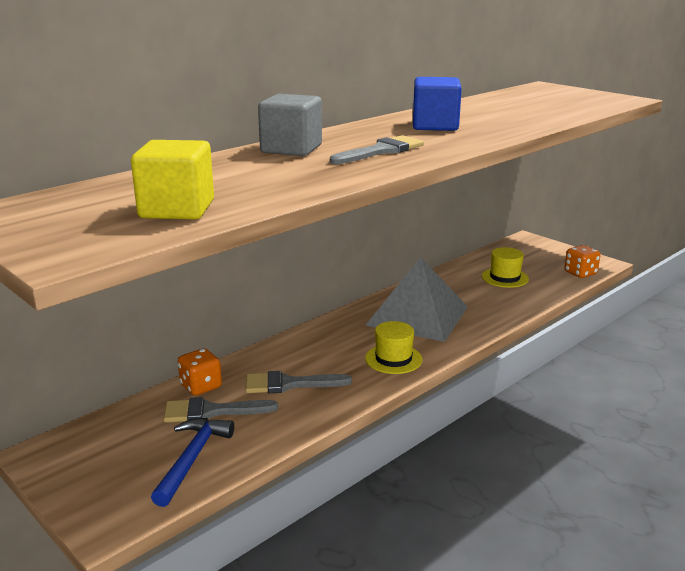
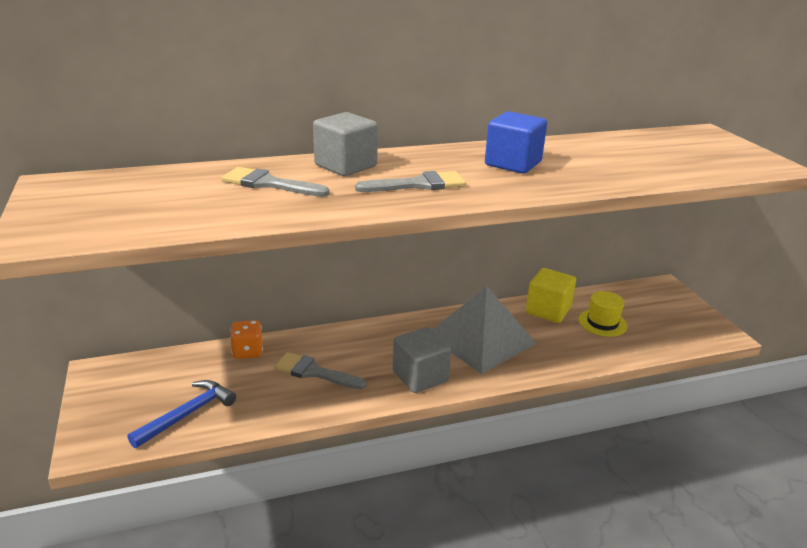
camera: 25 degrees right, 5 degrees up
yellow cube [131,140,214,219] -> yellow cube moved to [526,268,576,323]
grey brush [163,397,278,423] -> grey brush moved to [221,167,330,197]
yellow hat [365,321,422,374] -> grey cube [393,327,452,393]
orange dice [564,245,601,278] -> none

